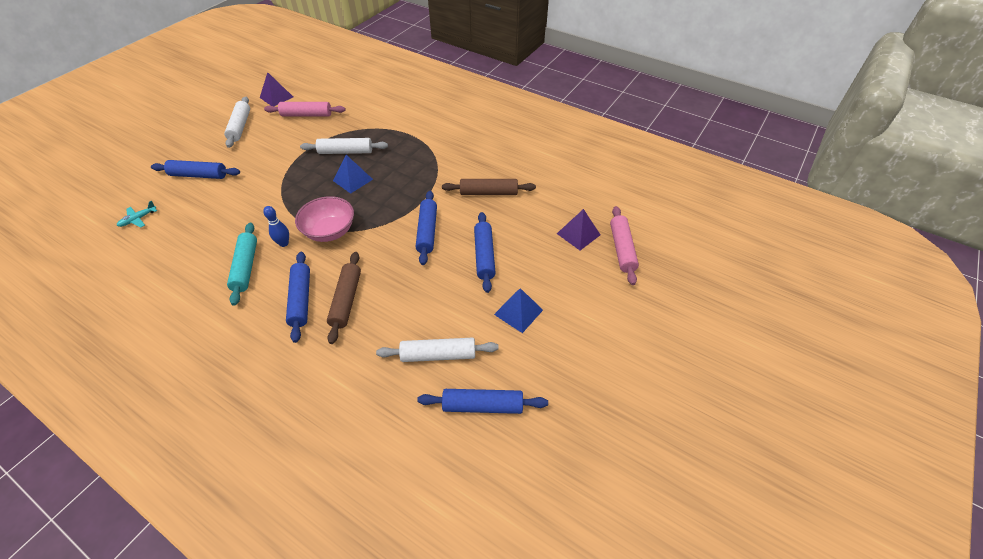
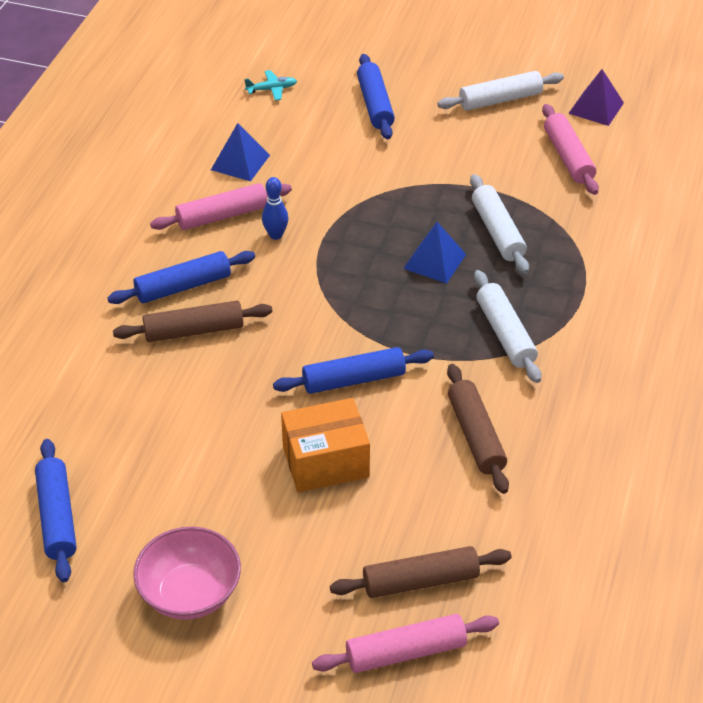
camera: 75 degrees right, 5 degrees down
turquoise plane [117,201,157,228] -> turquoise plane turned 135 degrees clockwise [244,70,297,101]
turquoise rolling pin [227,223,257,306] -> pink rolling pin [150,183,292,230]
pink bowl [295,196,354,242] -> pink bowl moved to [133,527,241,620]
white rolling pin [376,338,499,362] -> white rolling pin moved to [474,270,541,383]
blue rolling pin [474,212,496,293] -> orange box [281,398,370,493]
blue pyramid [494,288,543,333] -> blue pyramid moved to [211,123,270,181]
purple pyramid [557,209,600,250] -> brown rolling pin [330,546,512,598]

